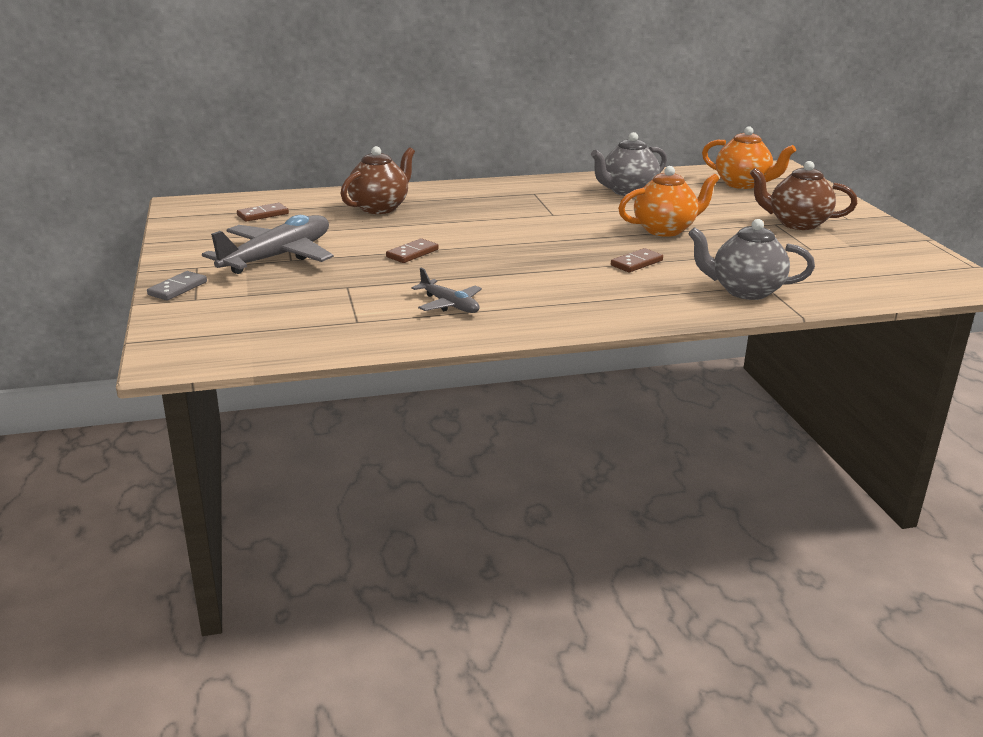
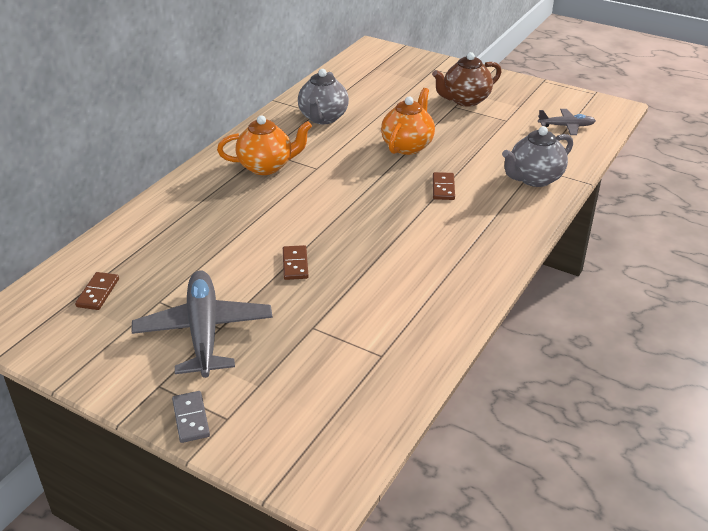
camera: 45 degrees left, 10 degrees up
brown teapot [341,146,415,214] -> none
grey plane [411,268,482,313] -> grey plane moved to [538,109,596,135]
orange teapot [702,126,796,189] -> orange teapot moved to [217,116,312,175]

